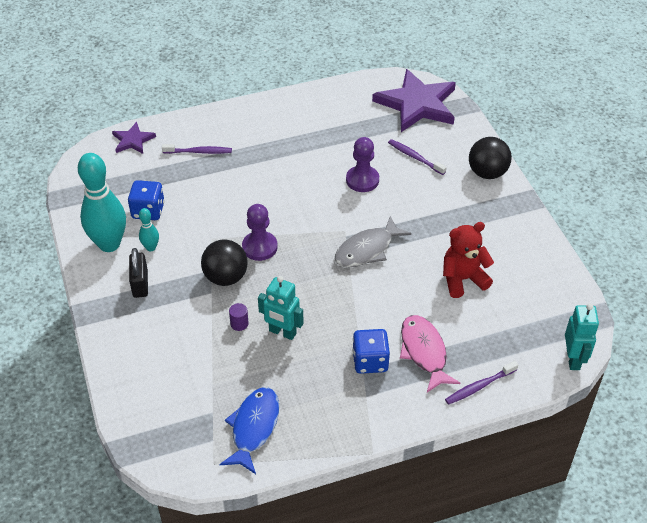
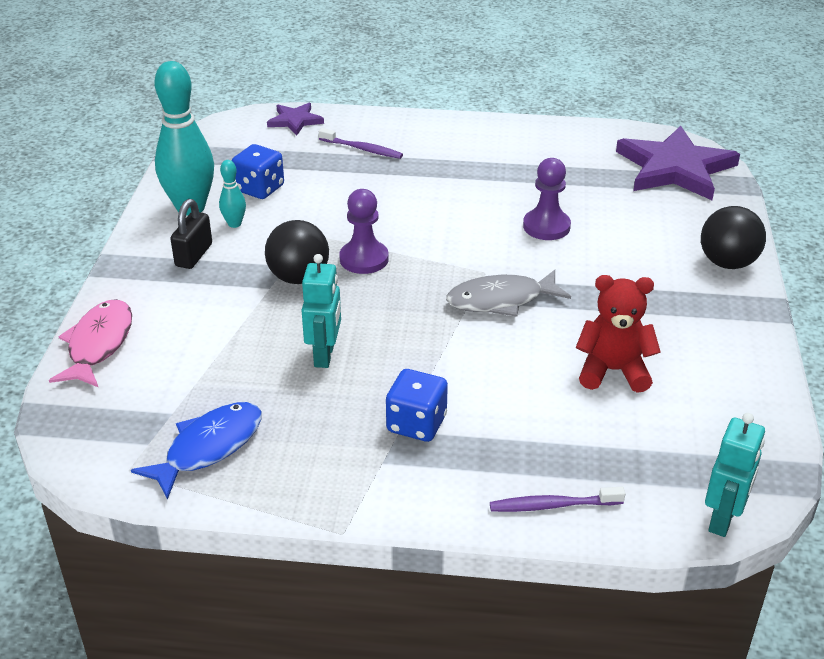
camera: 25 degrees right, 10 degrees down
purple cylinder [229,303,249,331] -> none
turquoise robot [258,276,304,340] -> turquoise robot turned 135 degrees counterclockwise [302,254,341,368]
purple toothbrush [388,139,446,175] -> none
pink fish [400,315,460,392] -> pink fish moved to [49,299,132,388]

